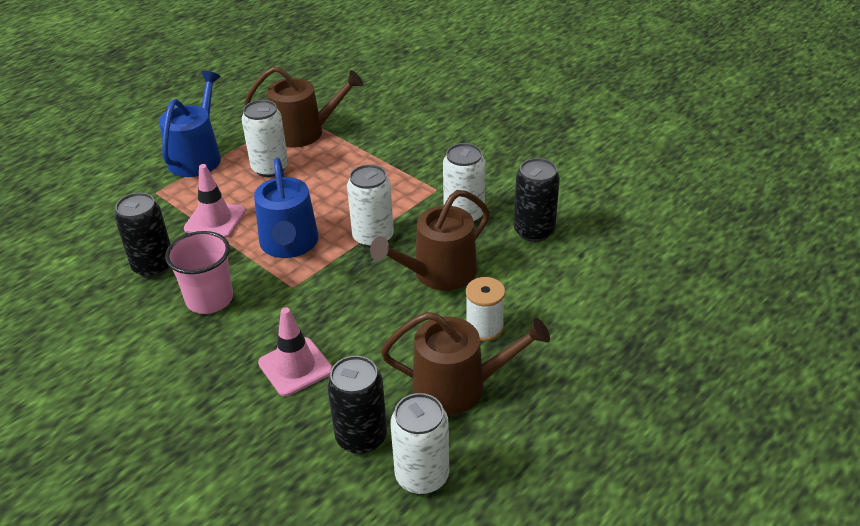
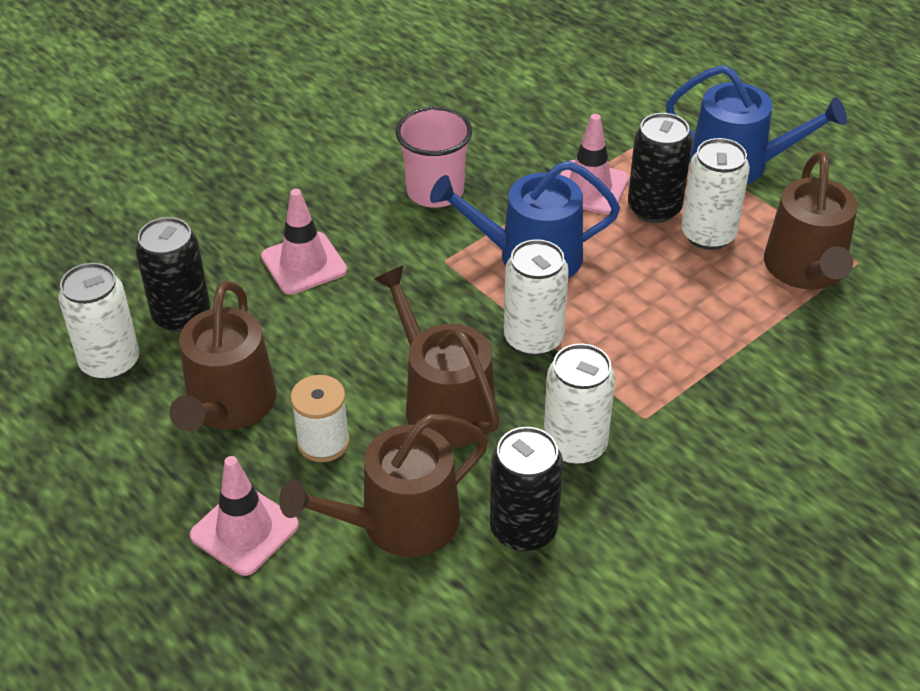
camera: 95 degrees right, 5 degrees up
black can [115,193,171,278] -> black can moved to [628,113,692,223]
none -> pink traffic cone [190,456,299,576]
none -> brown watering can [279,414,488,557]

